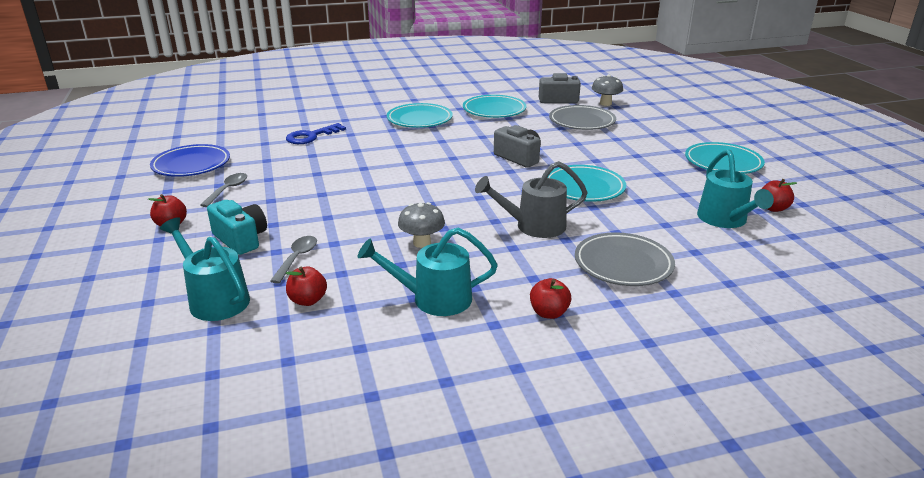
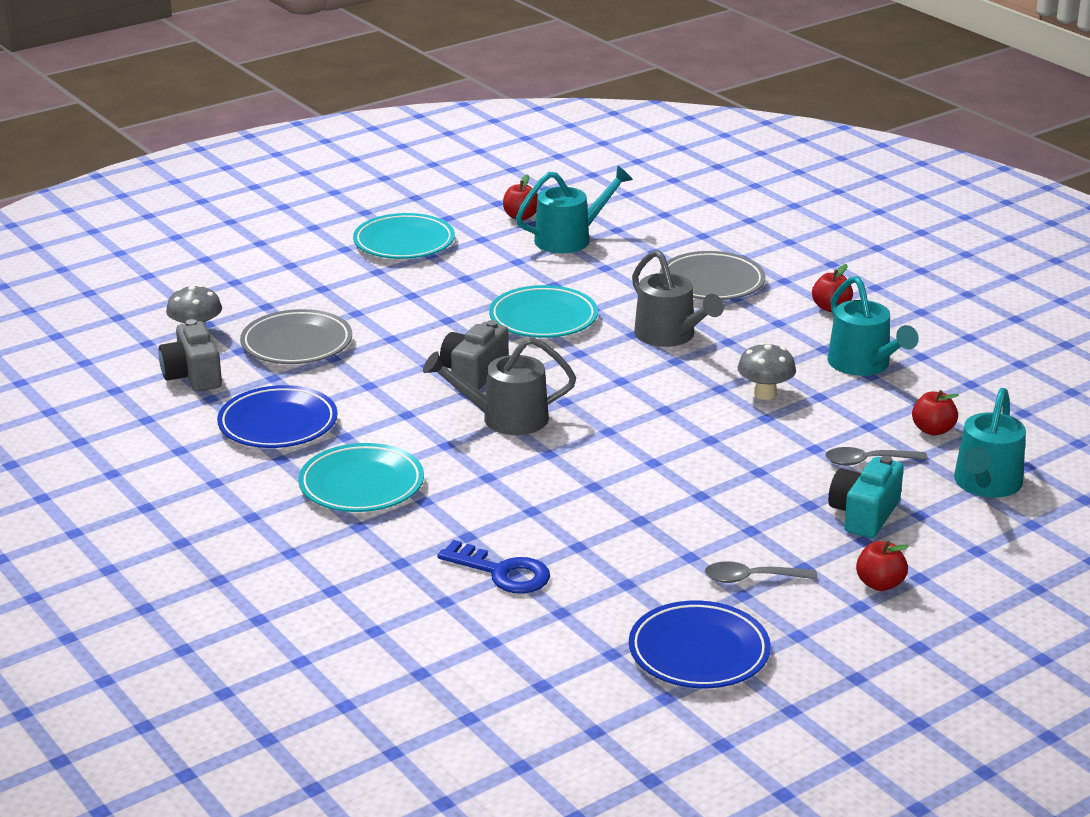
camera: 110 degrees left, 0 degrees up
turquoise plate [463,95,527,118] -> blue plate [217,385,338,448]
none -> grey watering can [423,337,576,435]

